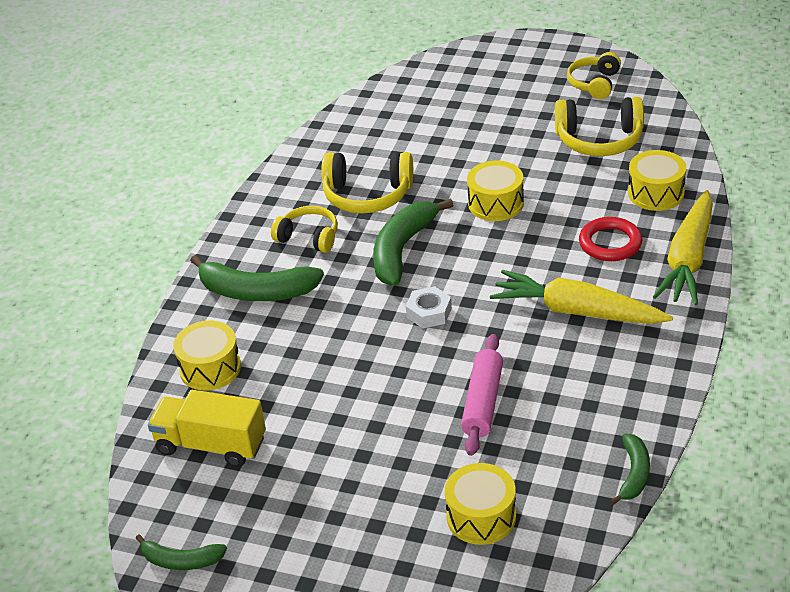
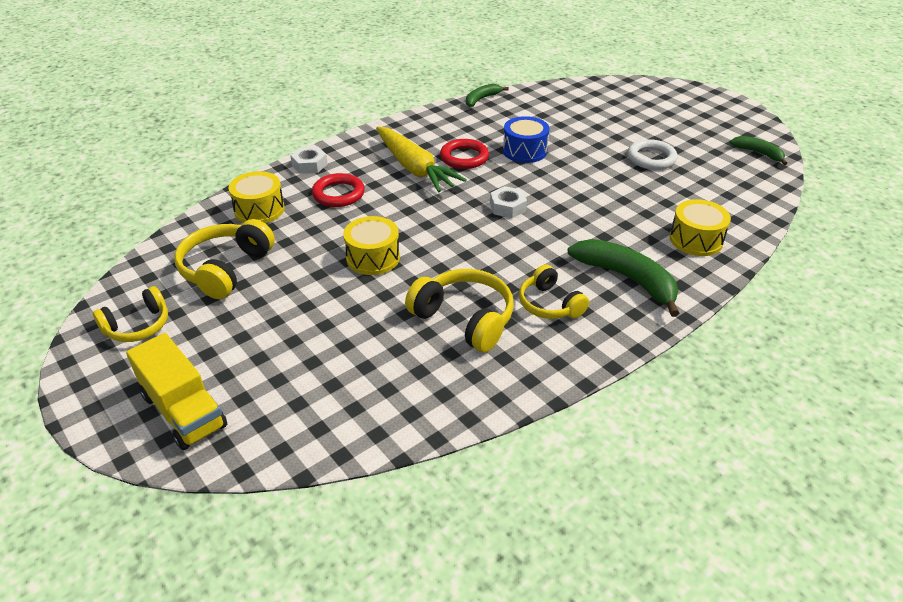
camera: 150 degrees left, 0 degrees up
yellow truck [148,390,266,467] -> yellow truck moved to [126,333,227,450]
green banana [373,198,453,286] -> none
yellow drum [445,463,516,545] -> none
pink rolling pin [461,334,503,456] -> blue drum [503,116,550,163]
yellow headphones [555,97,644,156] -> yellow headphones turned 105 degrees counterclockwise [175,219,275,299]
yellow carrot [653,190,713,305] -> white nut [290,147,328,174]
none -> red ring [440,139,489,169]
none -> white ring [627,139,678,170]

